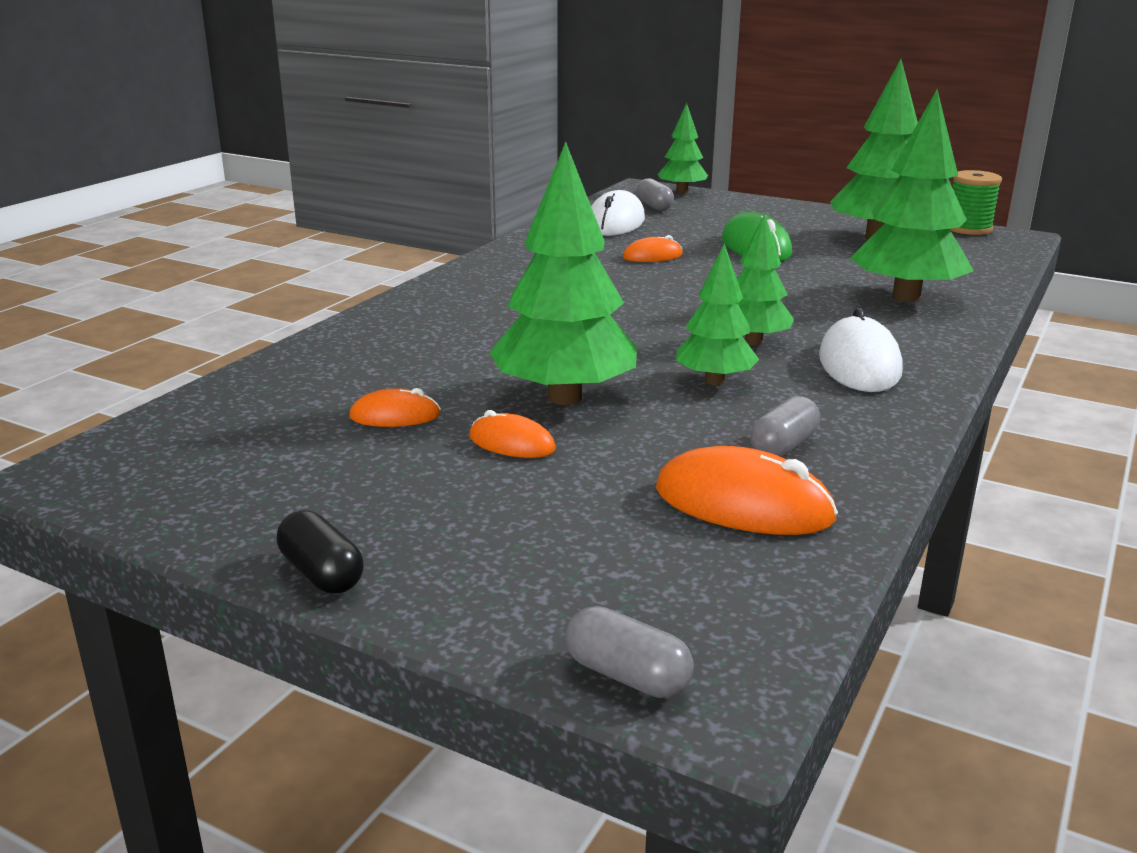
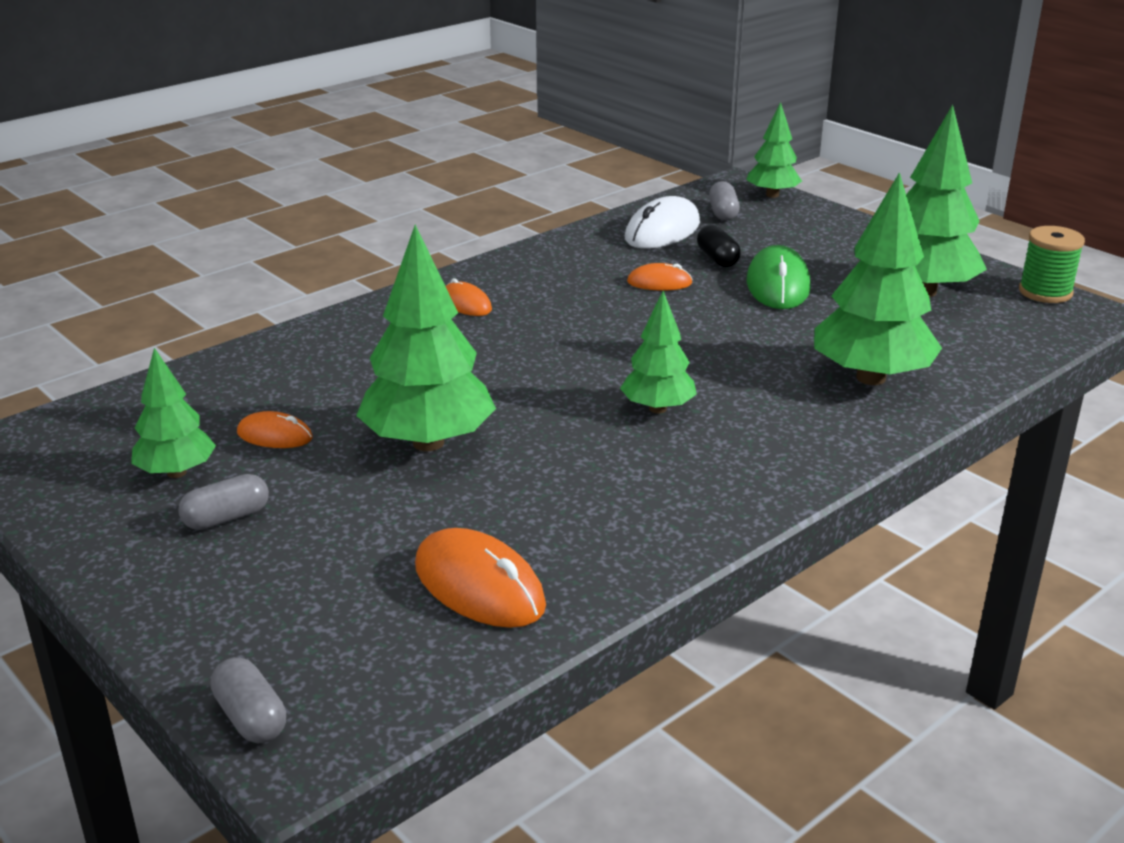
camera: 20 degrees right, 5 degrees up
black capsule [277,510,364,593] -> black capsule moved to [697,225,741,267]
orange mouse [469,410,556,458] -> orange mouse moved to [446,278,492,316]
green tree [676,243,759,385] -> green tree moved to [131,348,216,478]
grey capsule [750,396,820,457] -> grey capsule moved to [178,474,269,530]
white mouse [819,308,903,392] -> none

